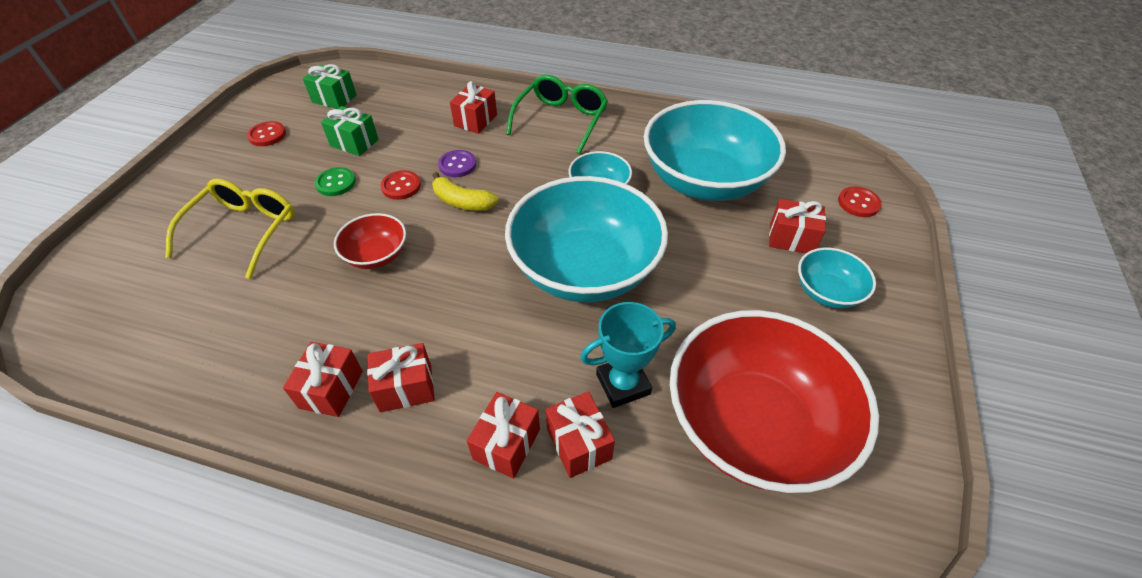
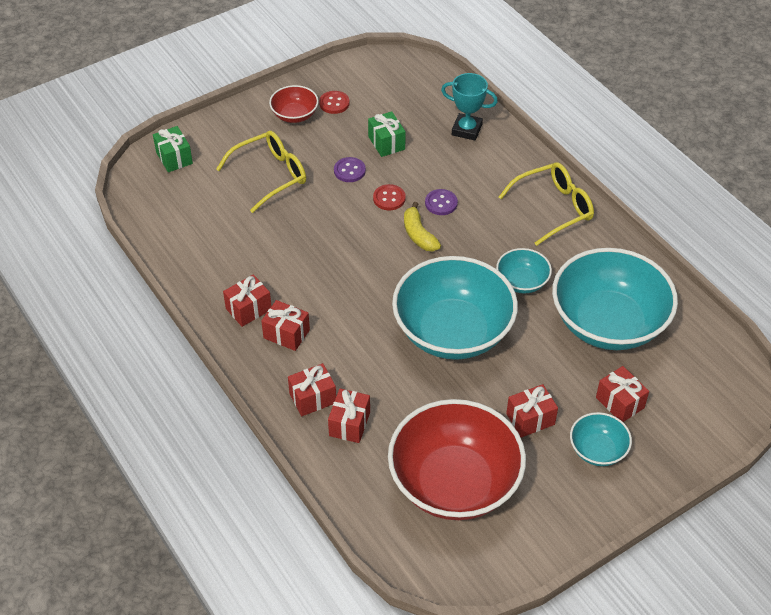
camera: 40 degrees right, 0 degrees up
green gift [303,64,357,109] -> green gift moved to [153,126,193,172]
green button [315,167,356,196] -> purple button [334,157,366,182]
red bowl [334,213,406,269] -> red bowl moved to [269,85,319,123]
red gift [450,81,497,134] -> red gift moved to [506,384,558,438]
green glasses [506,74,608,154] -> yellow glasses [499,163,594,246]
turquoise trophy [580,302,676,408] -> turquoise trophy moved to [441,73,498,140]
red button [838,187,882,217] -> none

